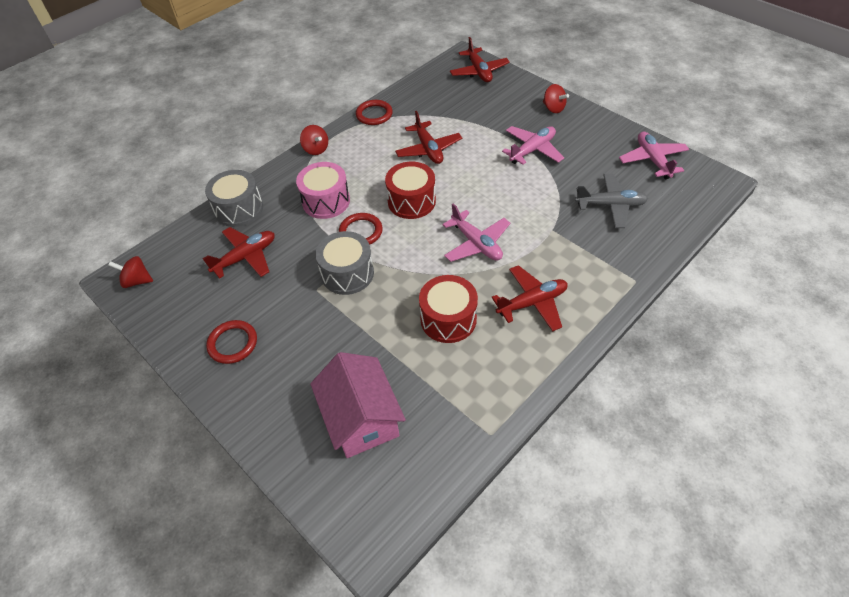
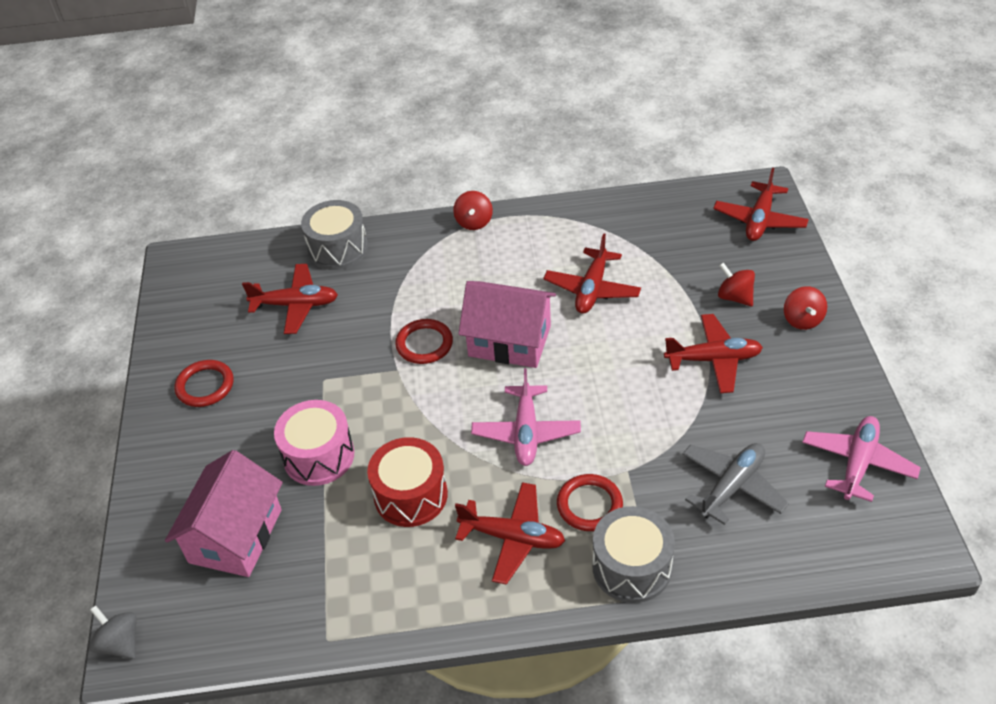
camera: 40 degrees right, 5 degrees down
red spinning top [109,256,153,288] -> red spinning top moved to [718,263,755,306]
pink drum [296,162,350,219] -> pink drum moved to [274,400,354,486]
grey drum [315,231,374,295] -> grey drum moved to [592,506,675,603]
red ring [356,100,393,125] -> red ring moved to [557,474,623,531]
red drum [385,162,436,219] -> pink house [458,281,556,368]
pink plane [502,126,564,165] -> red plane [664,314,763,393]
grey plane [575,174,648,228] -> grey plane turned 90 degrees counterclockwise [682,443,789,525]
none -> grey spinning top [89,605,137,659]

